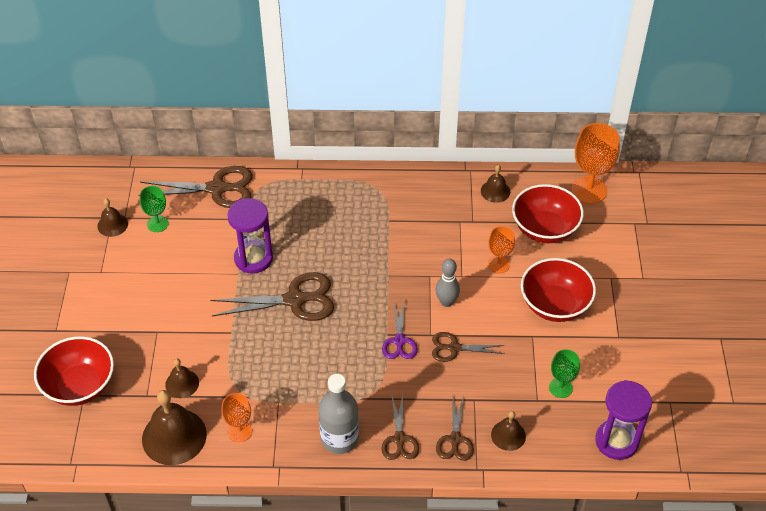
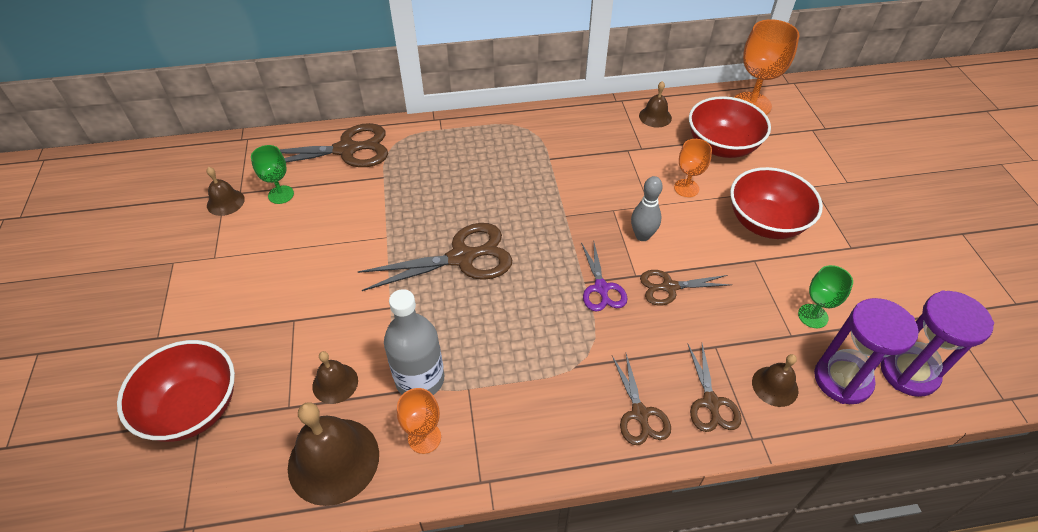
camera: 10 degrees left, 0 degrees up
purple hourglass [227,198,273,274] -> purple hourglass moved to [814,298,919,404]
grey bottle [319,374,359,454] -> grey bottle moved to [384,289,444,395]

